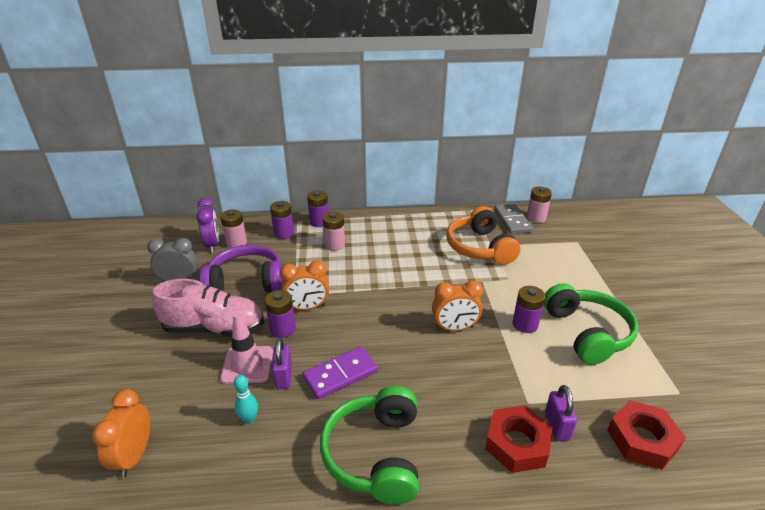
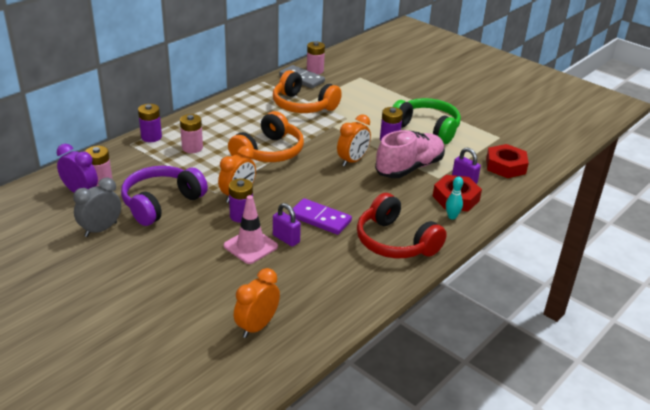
camera: 45 degrees left, 0 degrees up
orange clock [92,389,150,478] -> orange clock turned 75 degrees clockwise [234,268,280,338]
pink shoe [152,279,264,337] -> pink shoe moved to [375,130,445,178]
turquoise bowling pin [234,375,258,424] -> turquoise bowling pin moved to [446,177,463,219]
purple battery [270,201,294,239] -> none
purple domino [303,347,378,399] -> purple domino turned 75 degrees counterclockwise [289,198,352,235]
green headphones [320,386,419,504] -> red headphones [357,193,447,258]
none -> orange headphones [228,111,304,162]

